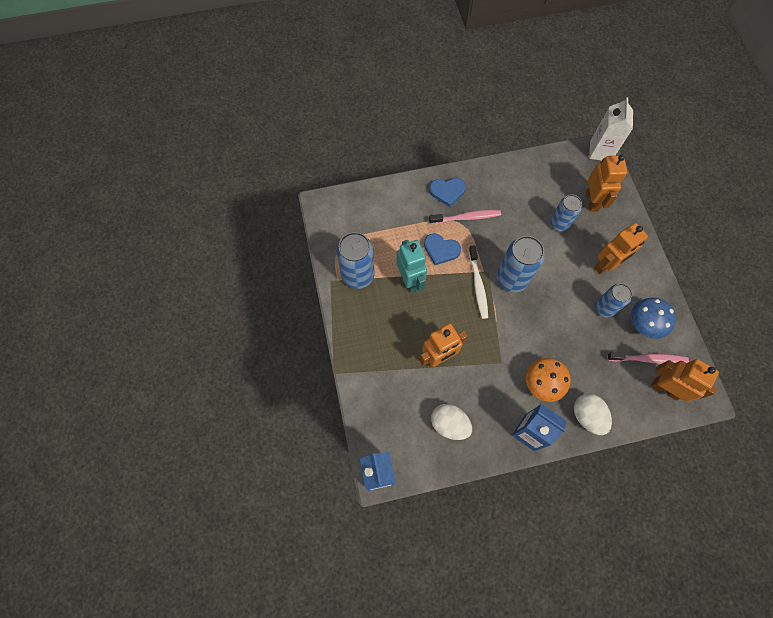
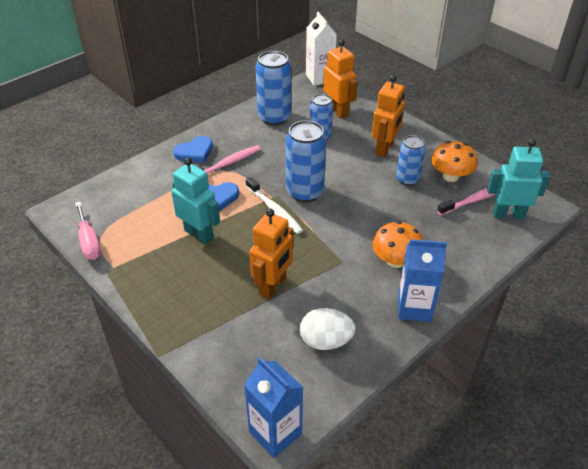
camera: 30 degrees left, 25 degrees down
blue can [336,232,375,289] -> blue can moved to [256,51,291,125]
white egg [574,394,612,435] -> none
blue mushroom [631,298,676,339] -> orange mushroom [431,141,477,182]
orange robot [651,359,719,402] -> turquoise robot [487,139,550,219]
none -> pink screwdriver [75,202,101,260]

